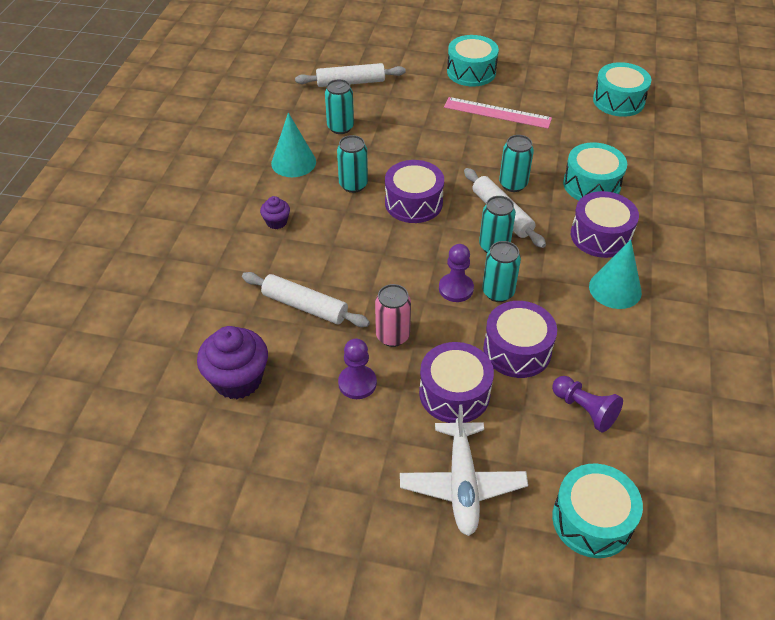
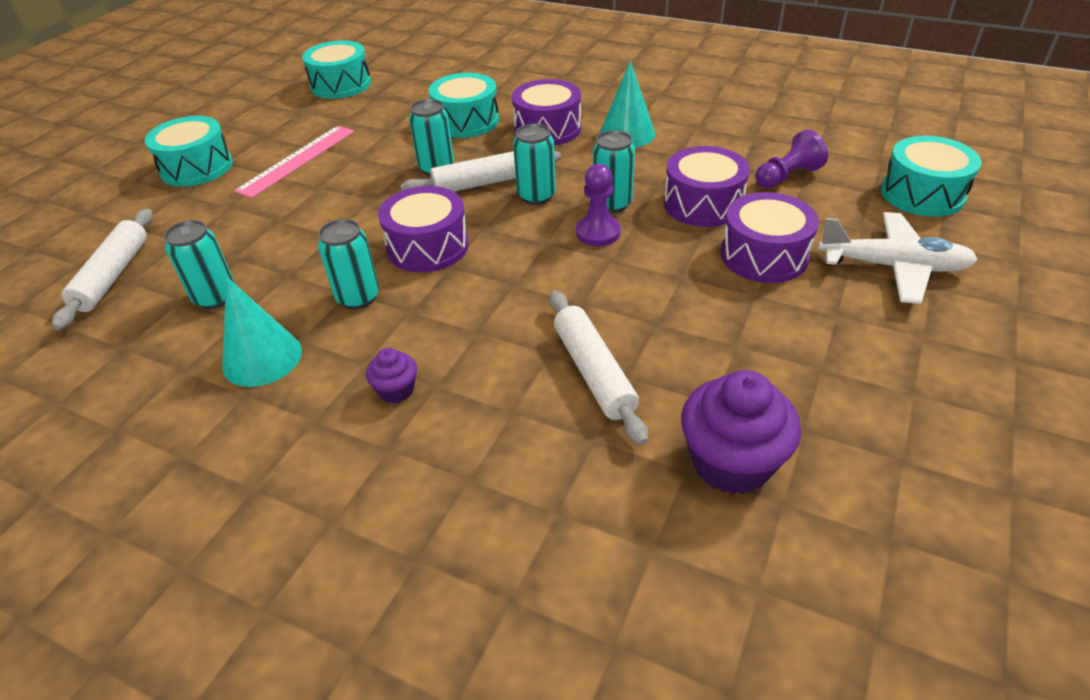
camera: 75 degrees left, 5 degrees down
white rolling pin [242,272,370,327] -> white rolling pin turned 60 degrees counterclockwise [550,290,648,445]
purple pawn [338,339,377,399] -> none
pink can [375,284,411,347] -> none

